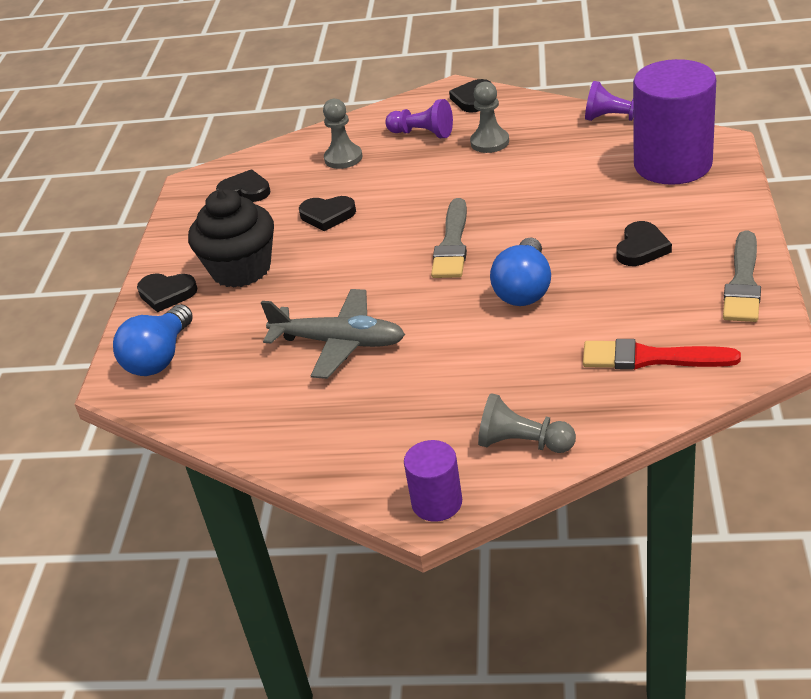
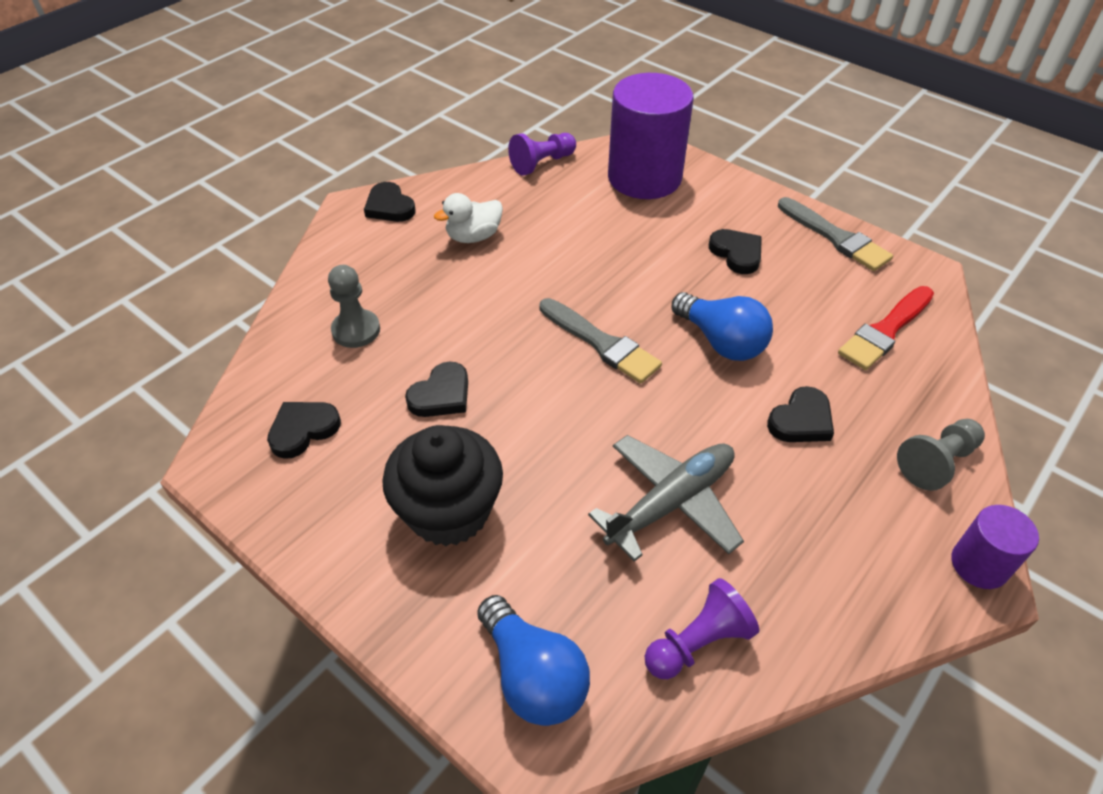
camera: 60 degrees left, 10 degrees up
black heart [137,273,197,312] -> black heart moved to [767,386,834,442]
purple pawn [385,99,453,138] -> purple pawn moved to [645,578,759,679]
grey pawn [470,81,509,153] -> white duck [434,193,503,243]

